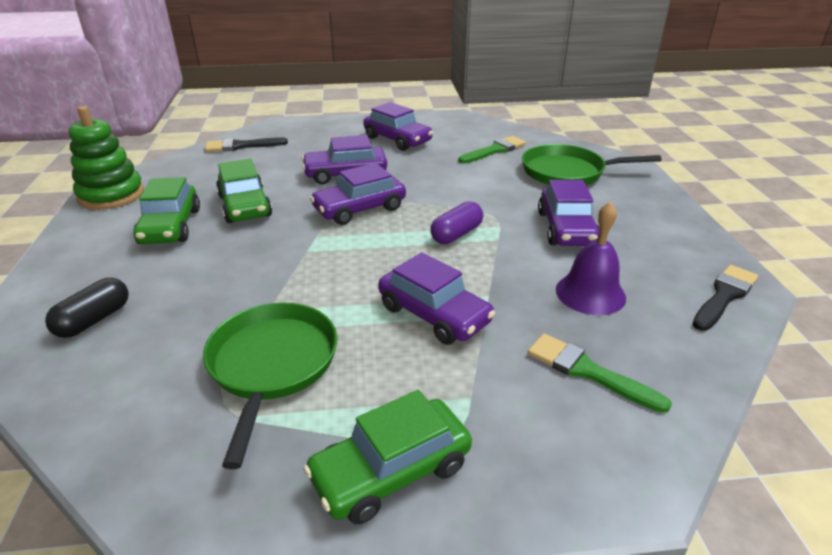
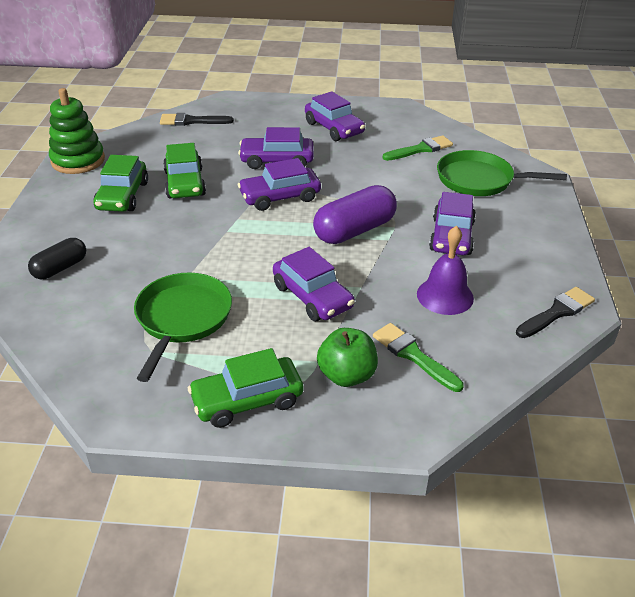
camera: 10 degrees right, 5 degrees up
purple capsule [430,201,483,244] -> purple capsule [313,185,397,244], size x1.66
none -> green apple [317,328,378,387]

